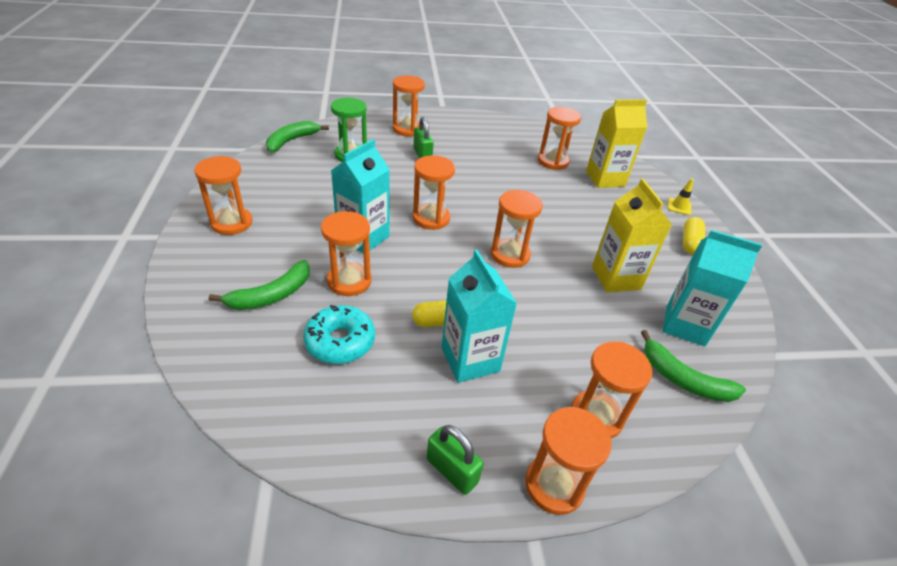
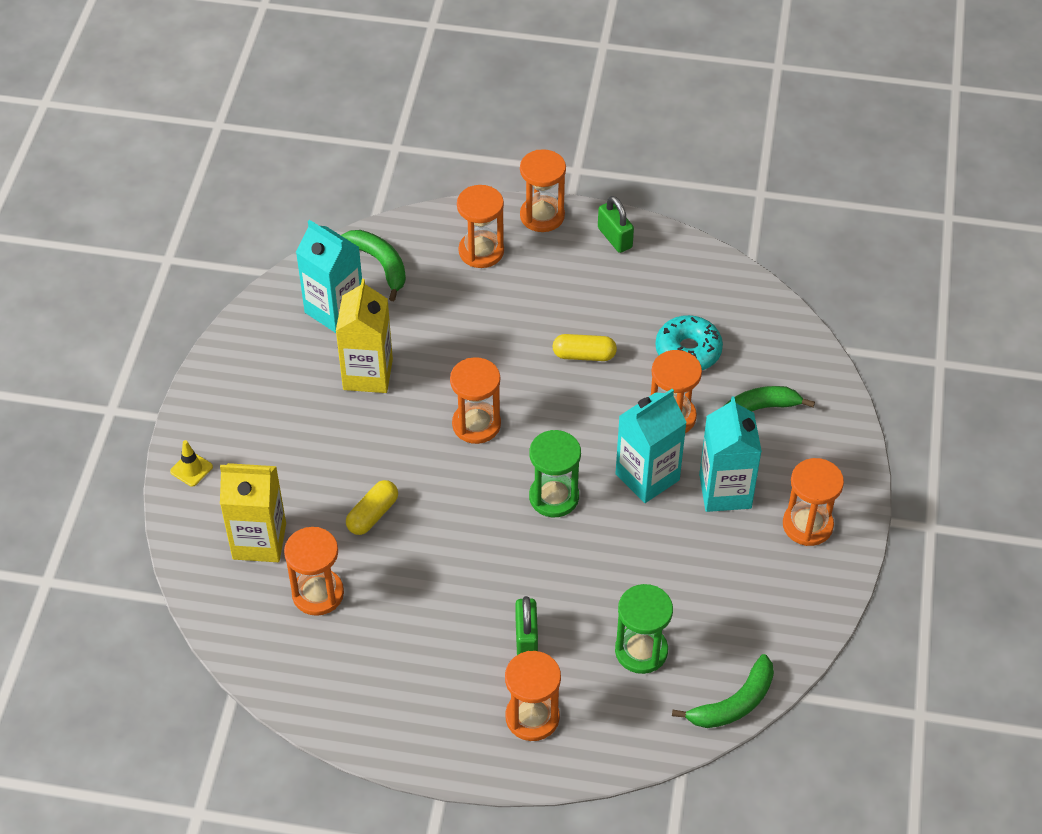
camera: 160 degrees left, 10 degrees up
orange hourglass [413,155,455,230] -> green hourglass [529,430,581,517]
turquoise carton [442,249,517,383] -> turquoise carton moved to [699,396,762,512]
yellow capsule [683,217,705,255] -> yellow capsule moved to [346,480,398,535]

